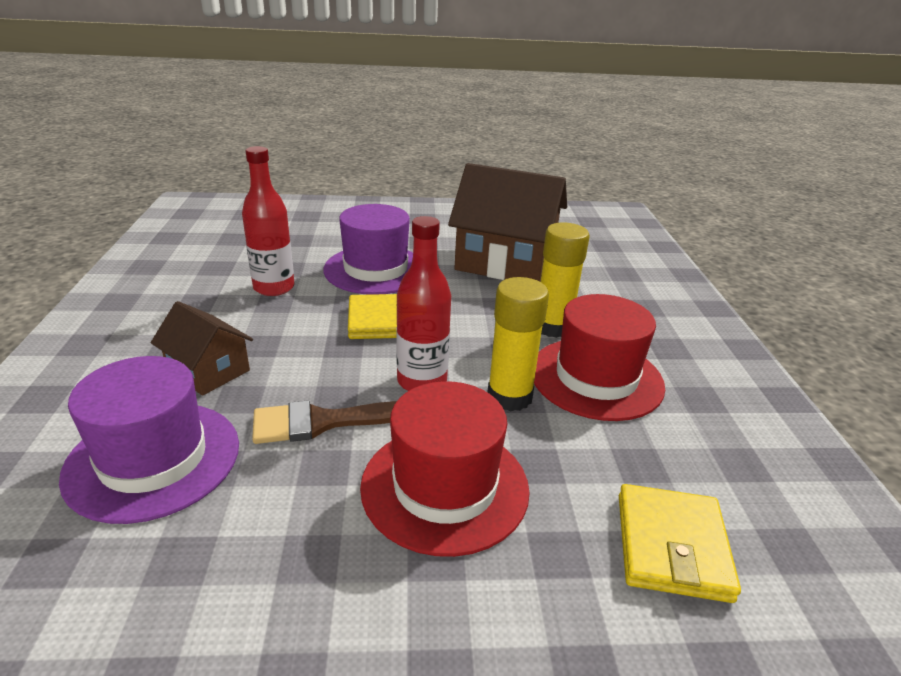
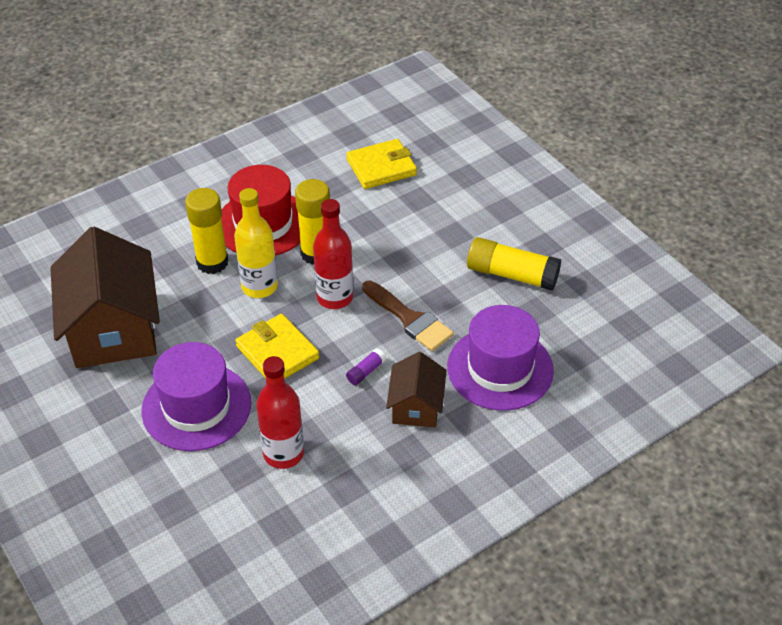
camera: 120 degrees left, 15 degrees up
red hat [360,381,530,557] -> none
none -> yellow bottle [234,188,278,298]
none -> purple glue stick [346,348,386,385]
none -> yellow glue stick [467,237,561,291]

